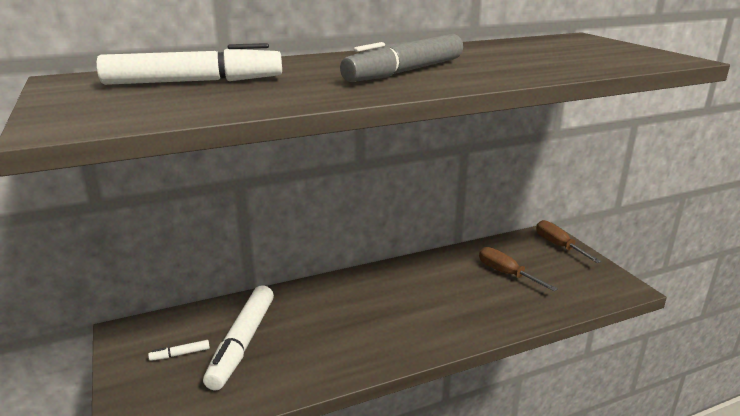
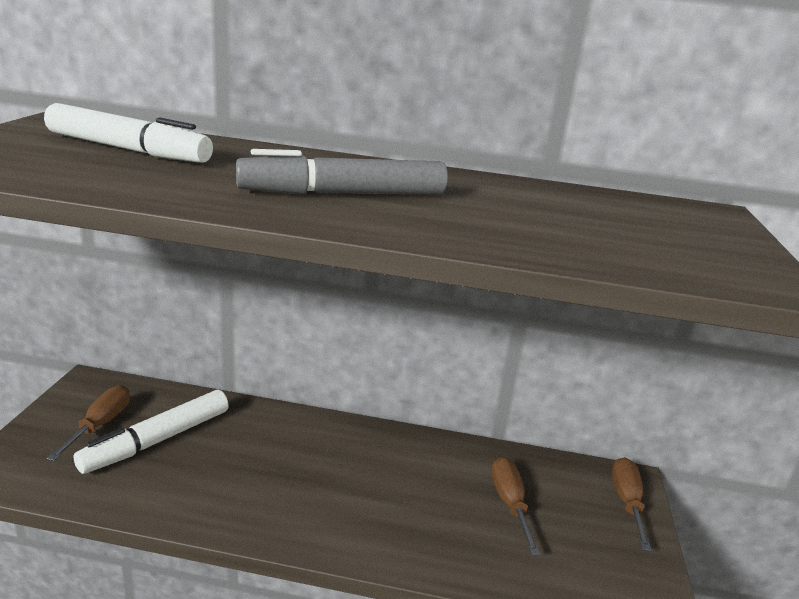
camera: 30 degrees right, 0 degrees up
white marker [148,340,210,361] -> brown screwdriver [47,385,130,461]

